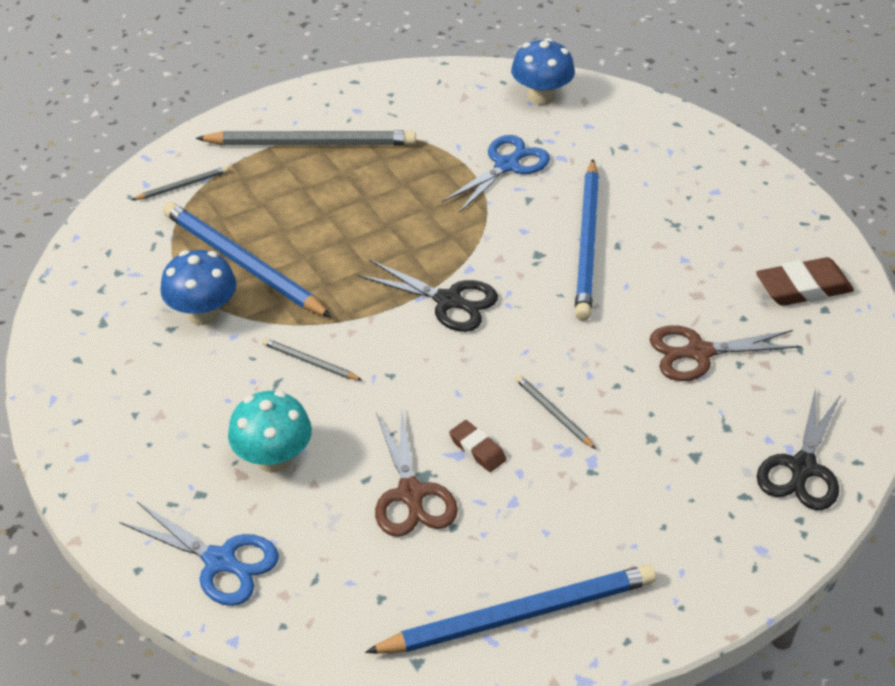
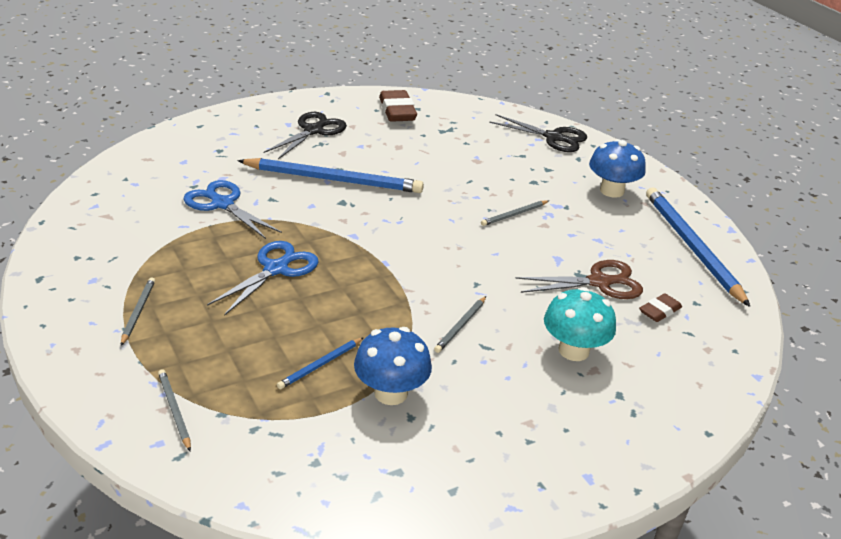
camera: 90 degrees left, 10 degrees down
blue scissors [119,502,279,606] -> blue scissors moved to [207,241,318,316]
blue pencil [163,202,332,318] -> blue pencil [277,337,364,389], size x0.45
grey pencil [196,130,416,146] -> grey pencil [121,277,155,346], size x0.45
black scissors [358,260,498,332] -> black scissors moved to [264,112,347,159]
brown eraser [449,420,507,472] -> brown eraser moved to [639,293,682,322]
blue mushroom [511,38,575,105] -> blue mushroom moved to [589,139,646,198]
brown scissors [650,325,802,381] -> none

